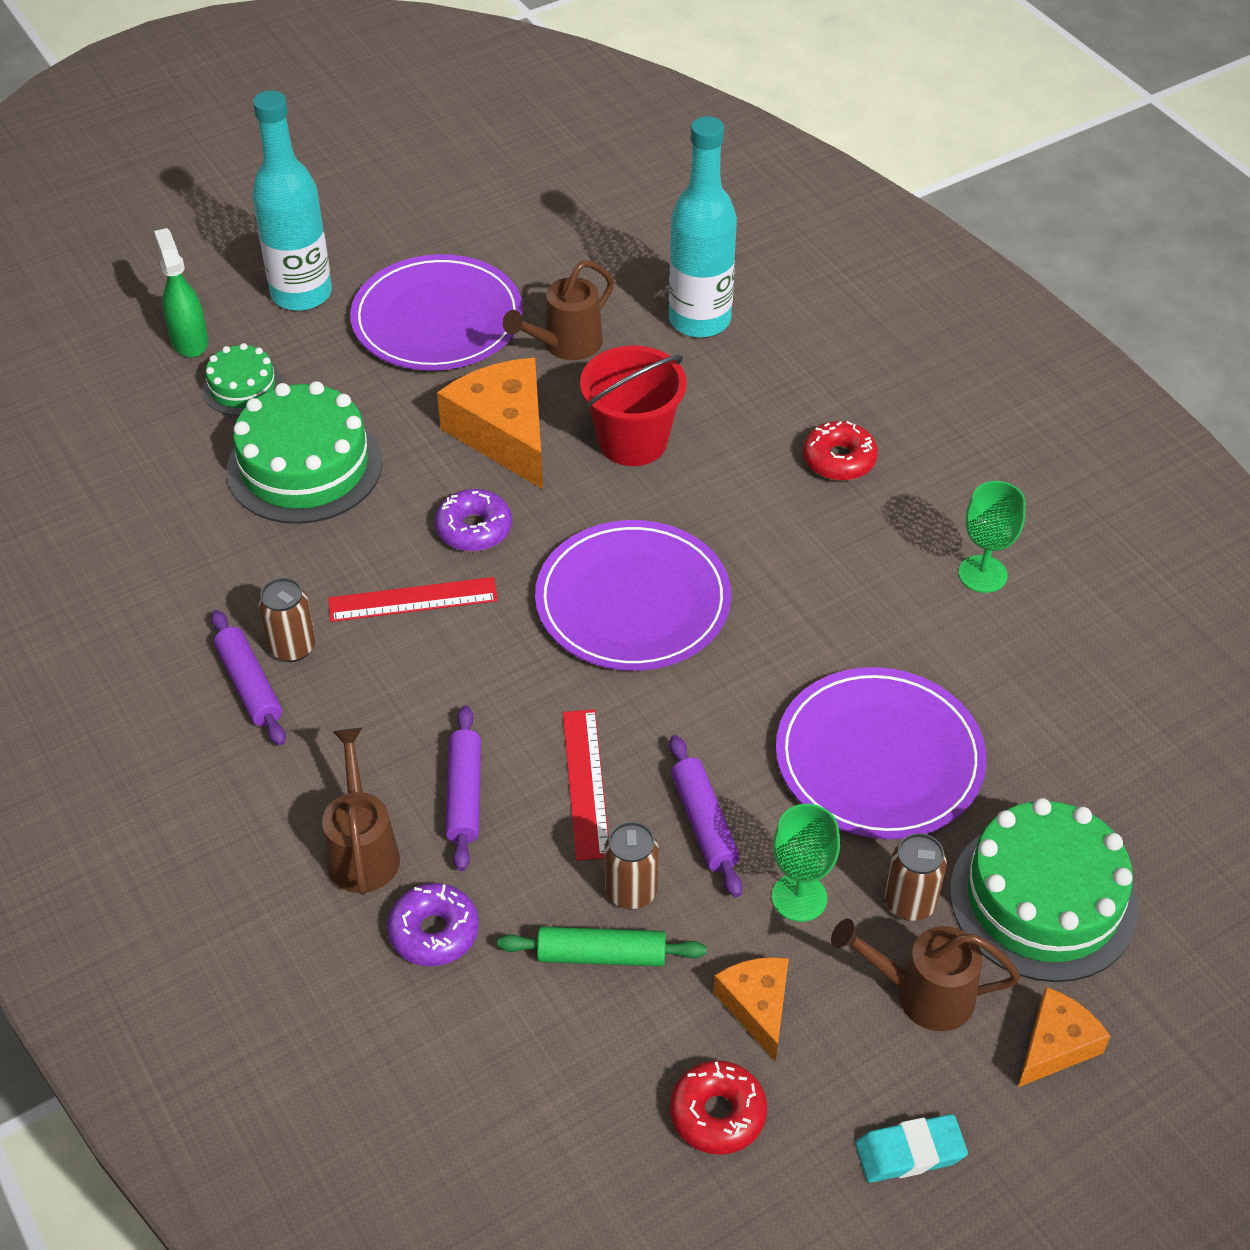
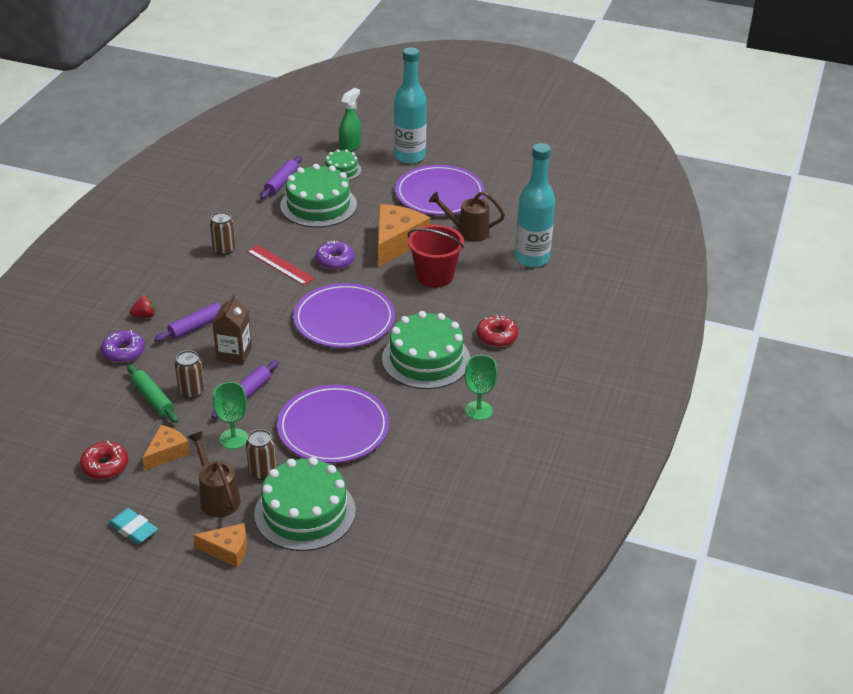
camera: 50 degrees right, 10 degrees down
purple rolling pin [211,610,286,746] -> purple rolling pin moved to [260,156,302,199]
brown watering can [322,728,400,895] -> red strawberry [129,295,156,318]
red ruler [563,710,609,861] -> brown carton [212,294,252,365]
none -> green cake [382,311,470,389]

